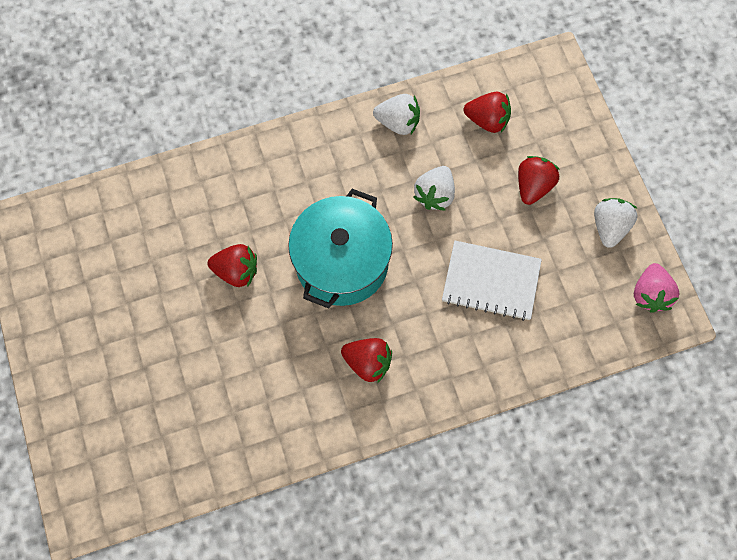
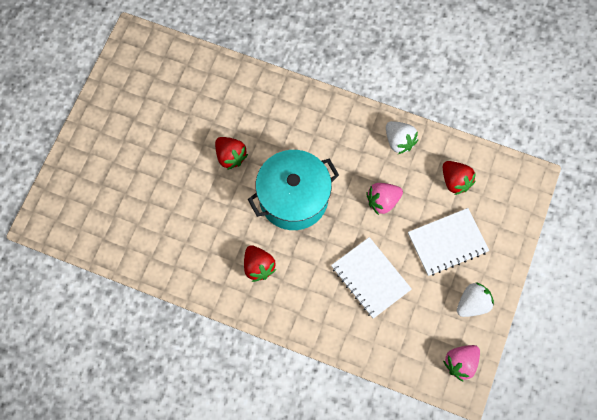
camera: 40 degrees right, 0 degrees up
white strawberry [414,166,455,211] -> pink strawberry [366,183,403,215]
red strawberry [518,156,560,205] -> white notebook [408,208,489,276]

